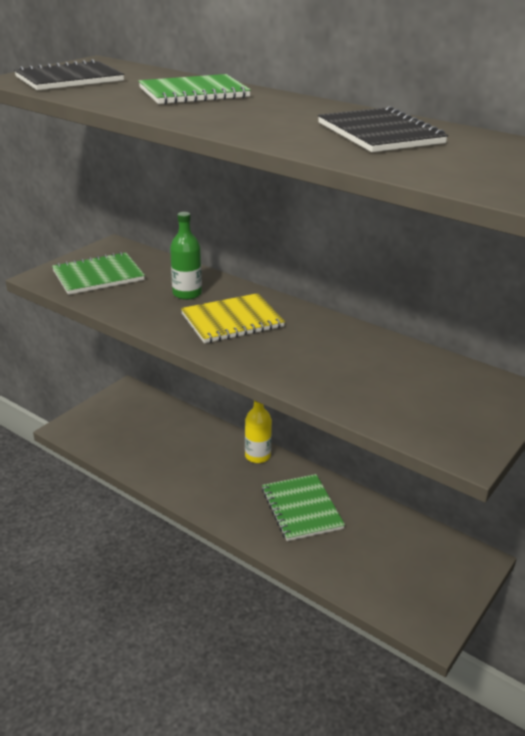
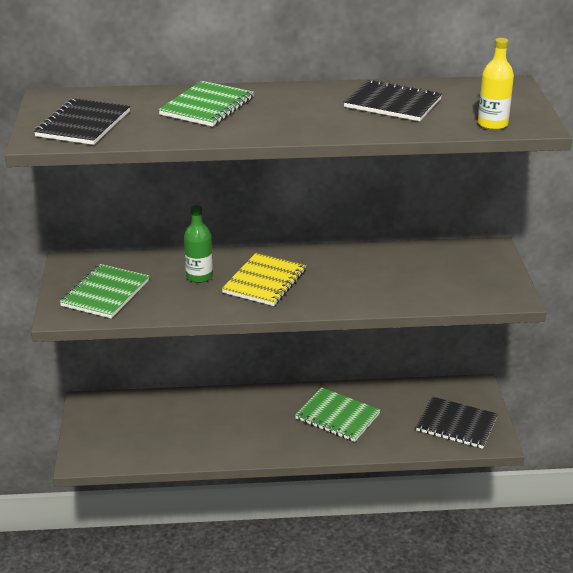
camera: 40 degrees left, 0 degrees up
yellow bottle [245,401,272,463] -> yellow bottle moved to [478,38,514,130]
none -> black notebook [416,397,498,449]

